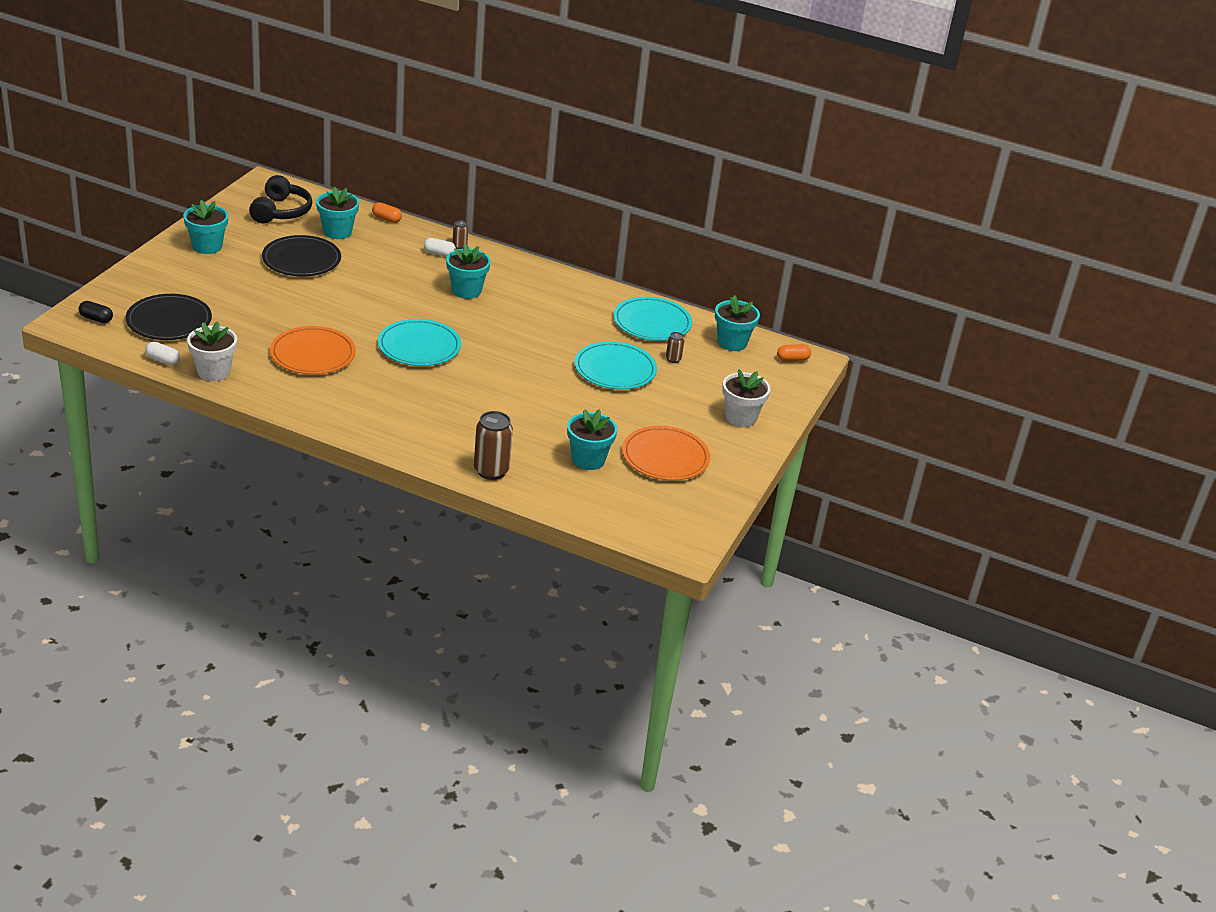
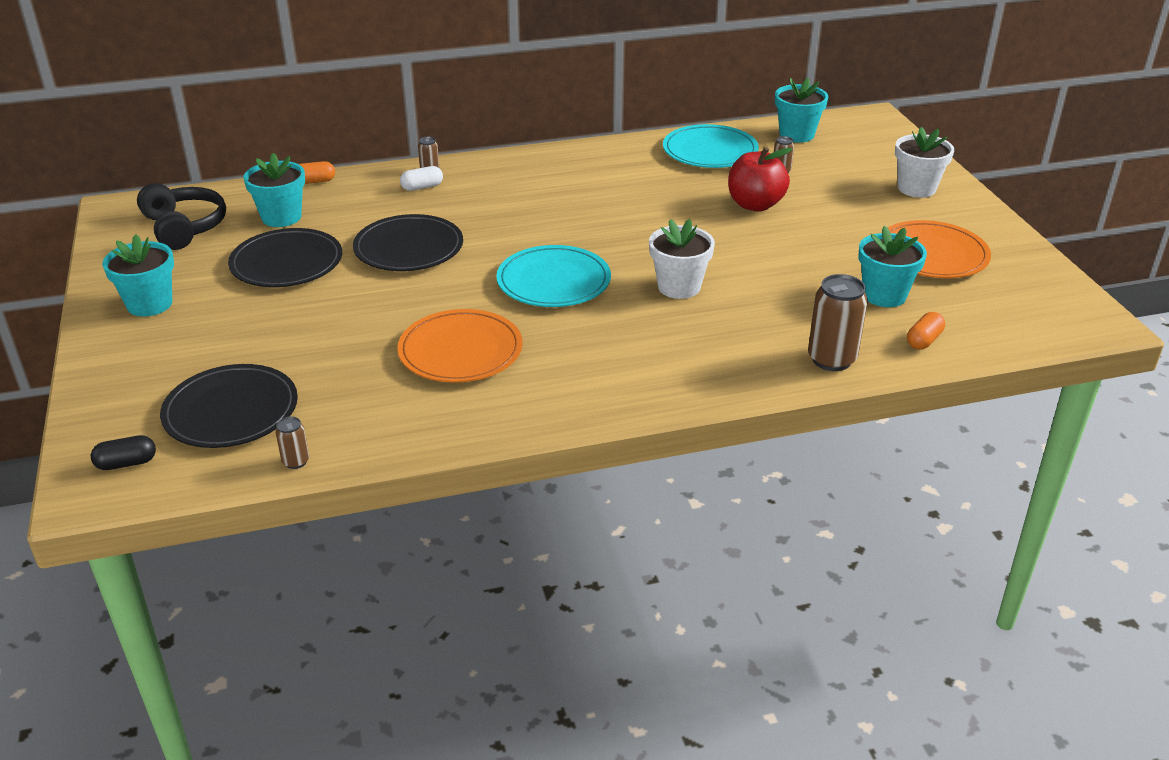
camera: 35 degrees left, 0 degrees up
white capsule [145,342,180,365] -> brown can [275,416,309,469]
white flower pot [187,321,237,381] -> white flower pot moved to [649,219,715,299]
turquoise flower pot [446,244,491,299] -> none
turquoise plate [574,341,657,390] -> red apple [728,147,792,211]
orange capsule [777,344,811,361] -> orange capsule moved to [907,312,945,349]
none -> black plate [353,214,463,271]

